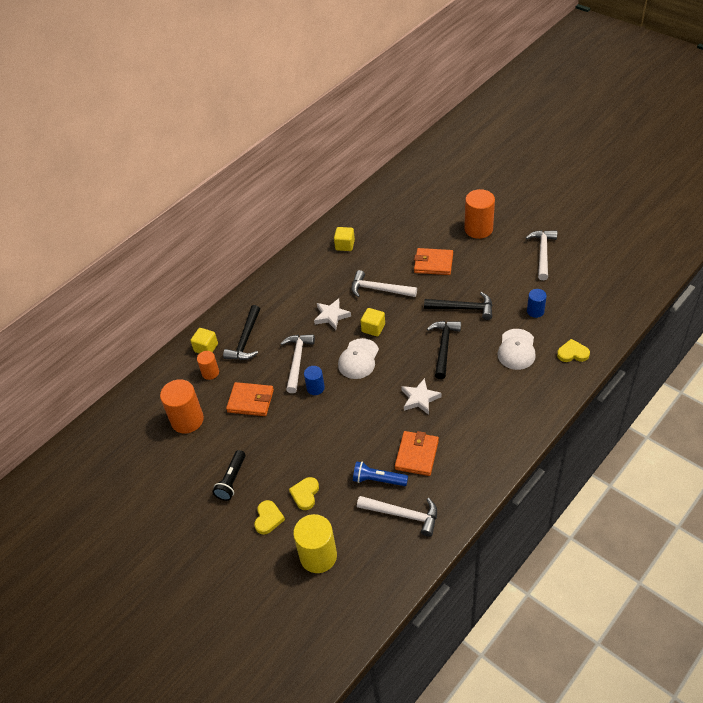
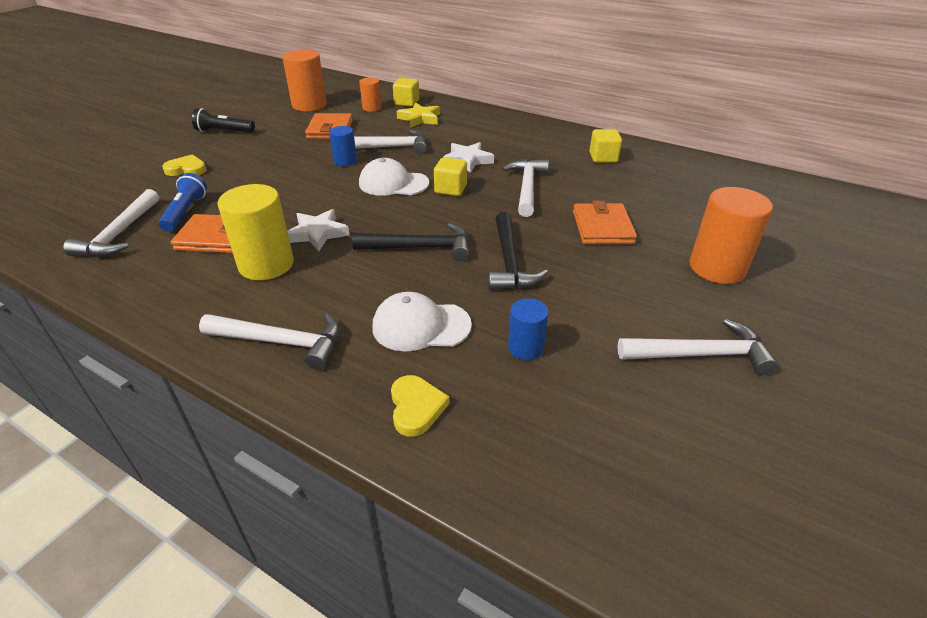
camera: 75 degrees right, 10 degrees down
black hammer [223,305,260,360] -> yellow star [397,103,440,128]
yellow heart [254,500,285,535] -> none
yellow cylinder [293,514,337,573] -> yellow cylinder moved to [217,184,294,280]
none -> white hammer [199,314,340,370]

